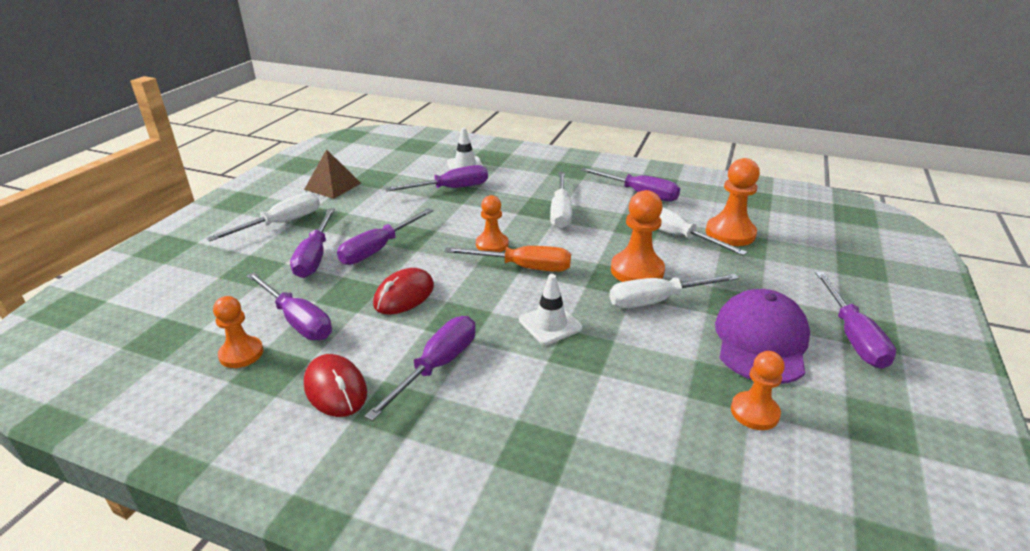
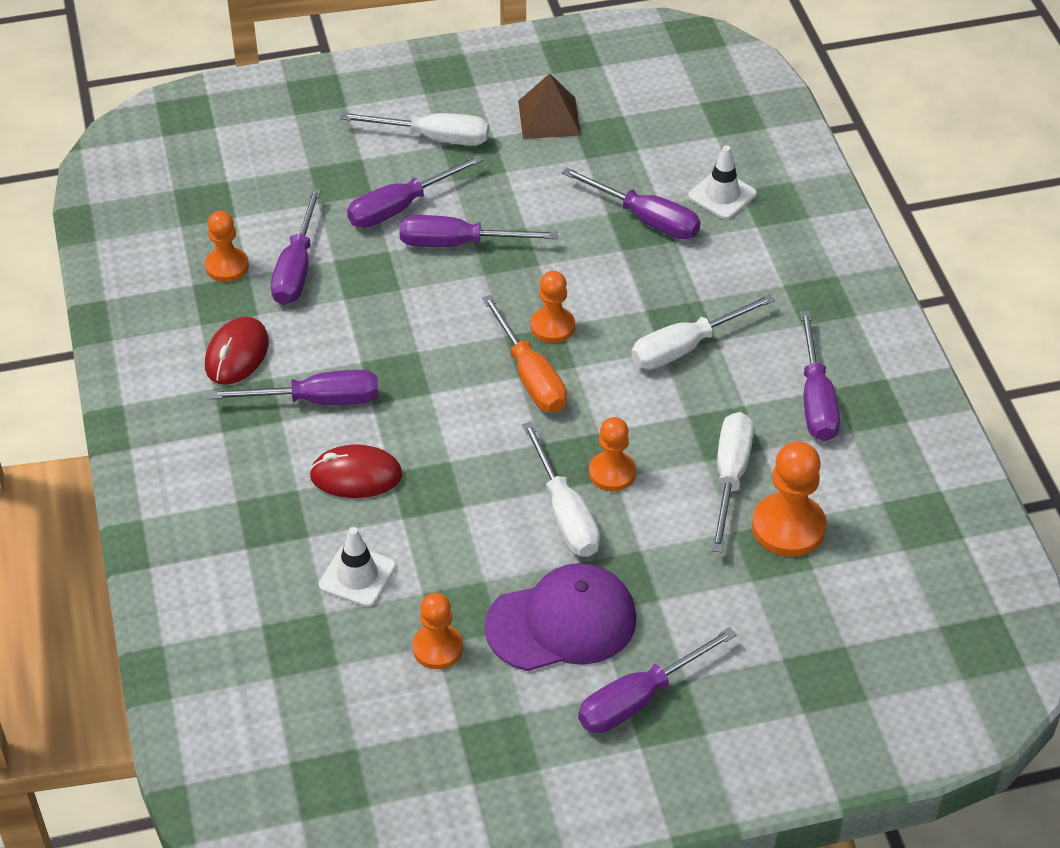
camera: 55 degrees right, 15 degrees up
red mouse [373,268,434,314] -> red mouse moved to [309,444,402,498]
white traffic cone [519,274,582,345] -> white traffic cone moved to [319,527,396,607]
white screwdriver [609,274,739,308] -> white screwdriver turned 150 degrees counterclockwise [522,422,600,557]
orange pawn [611,190,665,282] -> orange pawn [589,417,636,491], size x0.66

